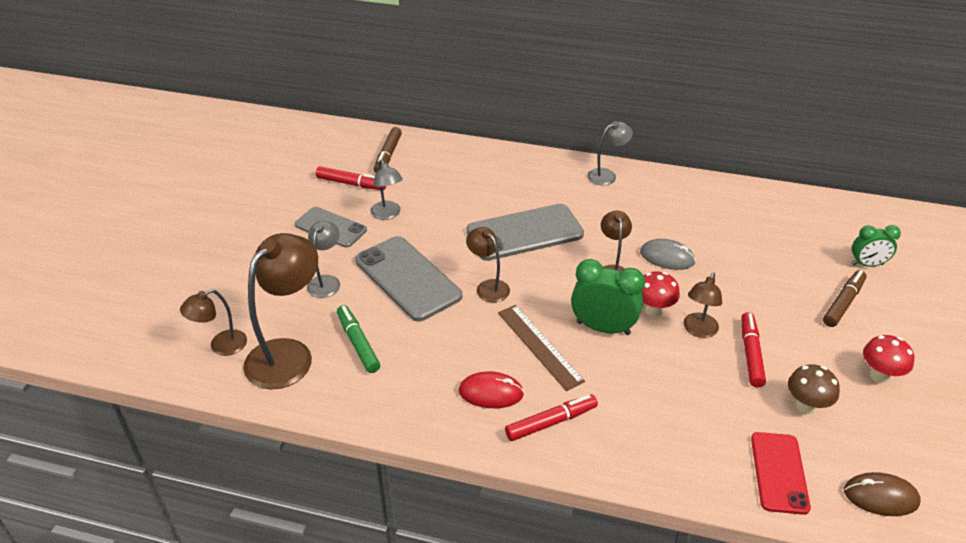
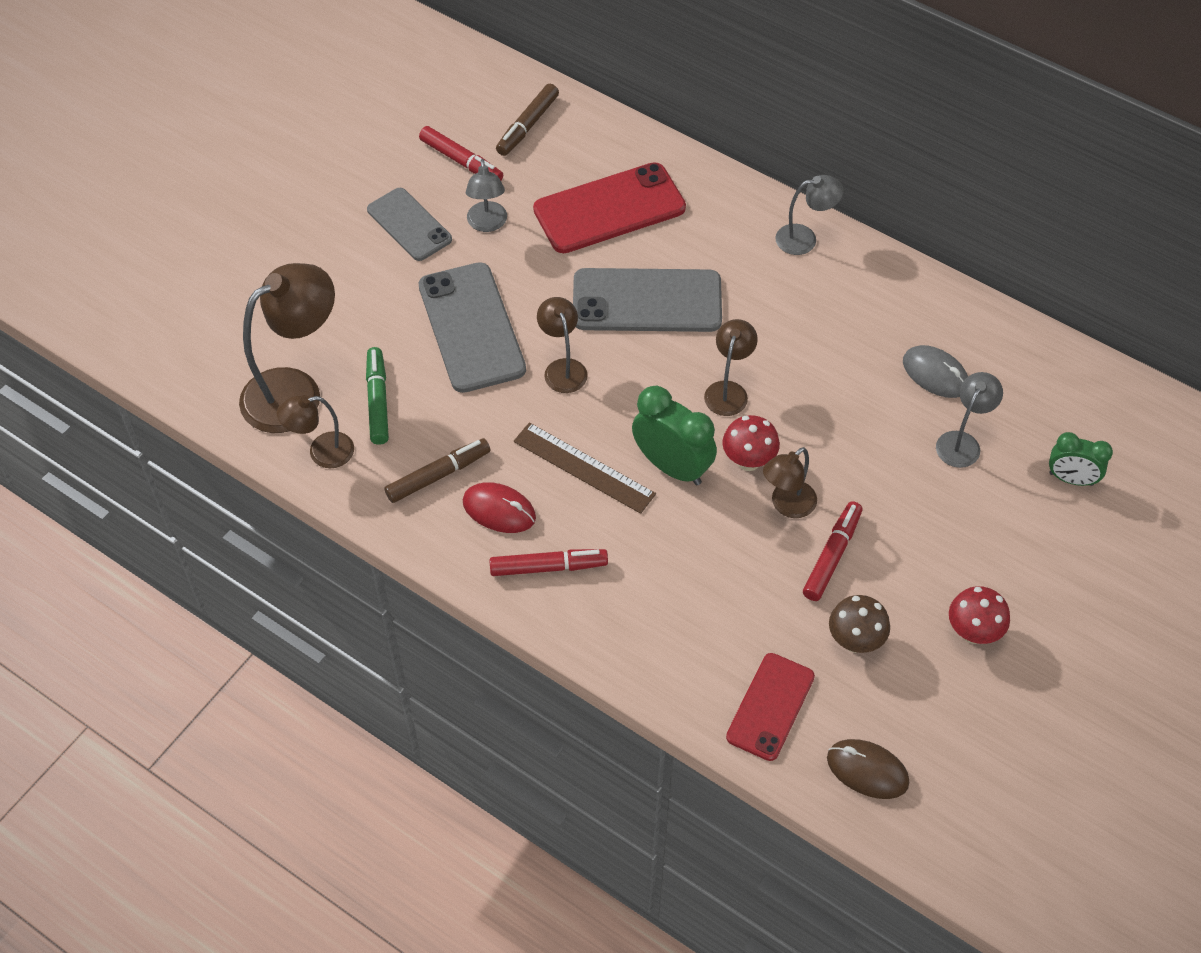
camera: 20 degrees right, 15 degrees up
brown lamp [180,289,247,356] -> brown lamp moved to [277,395,354,468]
grey lamp [307,221,340,298] -> grey lamp moved to [936,372,1003,468]
brown ruler [498,305,585,391] -> brown ruler turned 45 degrees counterclockwise [514,422,656,514]
grey mouse [640,239,696,270] -> grey mouse moved to [903,345,968,398]
brown marker [823,270,866,327] -> brown marker moved to [384,438,490,503]
none -> red phone [533,162,686,253]

